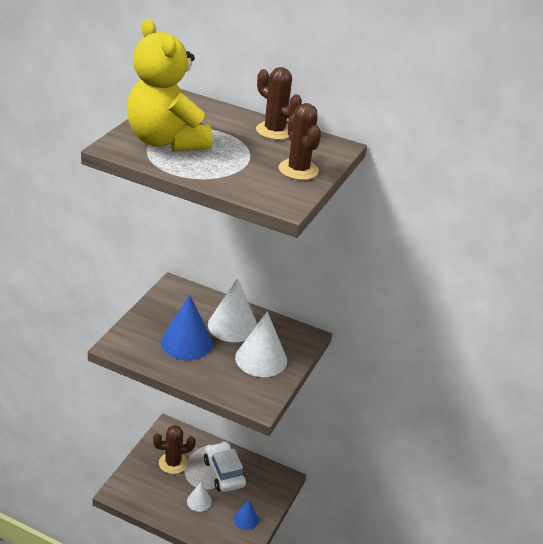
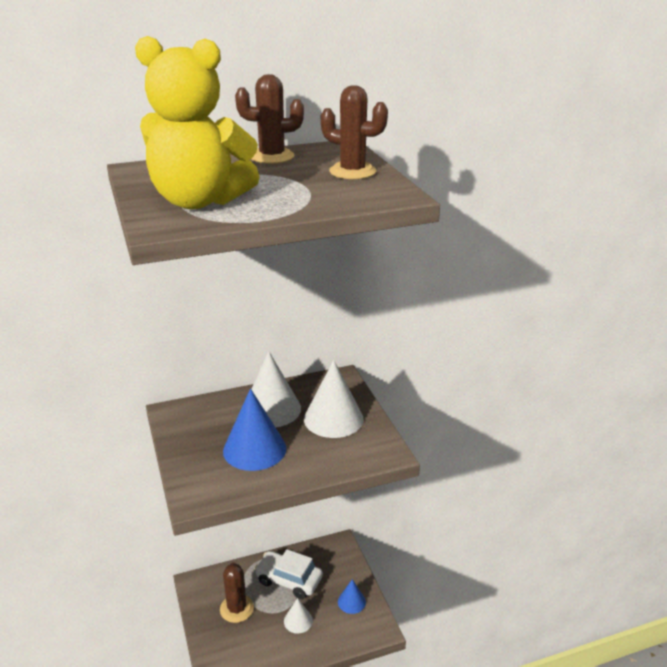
camera: 40 degrees left, 5 degrees down
brown cactus [153,425,196,474] -> brown cactus turned 45 degrees counterclockwise [220,562,254,623]

